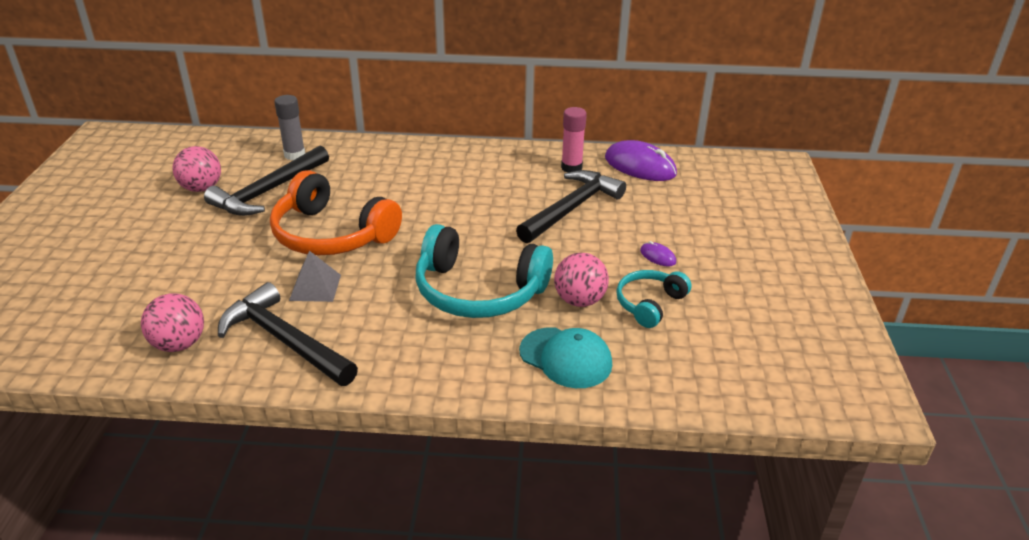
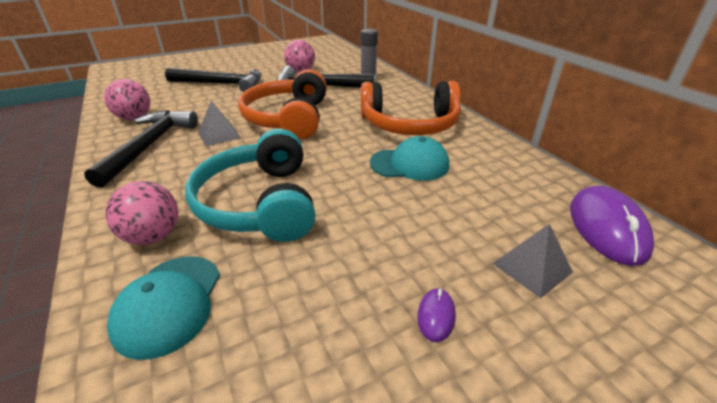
camera: 60 degrees right, 0 degrees up
black hammer [516,170,626,243] -> black hammer moved to [165,68,261,92]
pink ball [554,253,609,307] -> pink ball moved to [105,181,178,245]
pink glue stick [561,107,587,173] -> none
turquoise headphones [616,270,692,328] -> none
none -> orange headphones [361,81,461,135]
none -> turquoise cap [370,136,449,181]
none -> grey pyramid [492,224,573,298]

